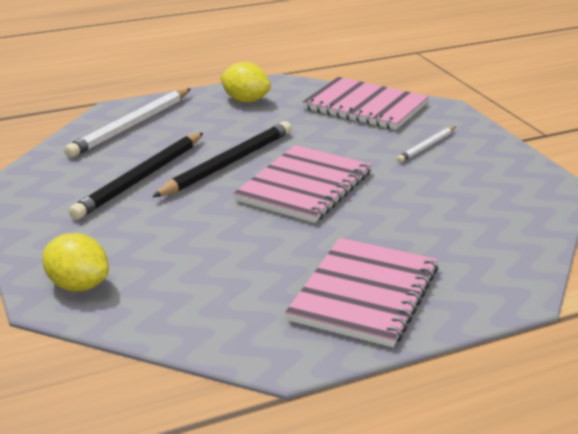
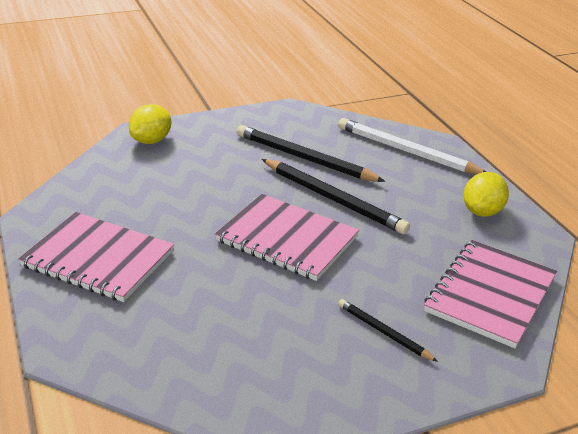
camera: 90 degrees right, 5 degrees up
white pencil [397,126,456,162] -> black pencil [338,299,438,362]

